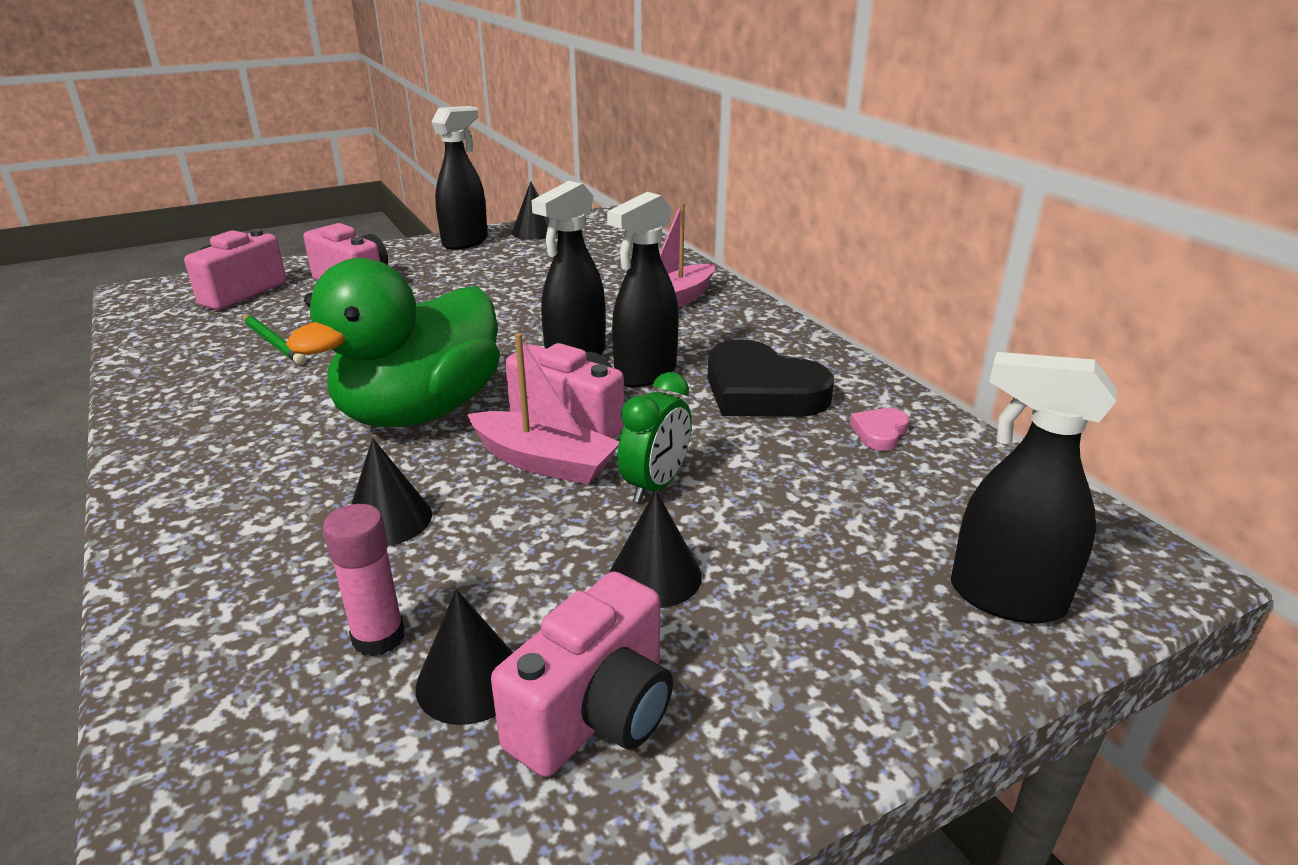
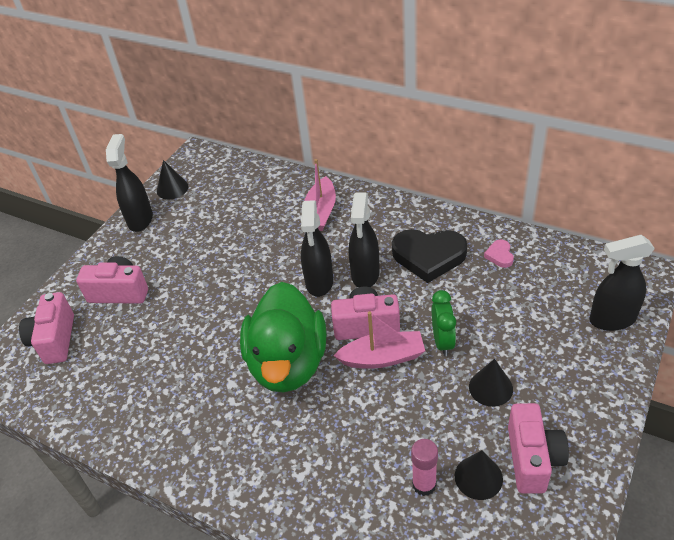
camera: 30 degrees left, 15 degrees up
green pencil [242,314,306,364] -> none
black cone [351,438,432,546] -> none

